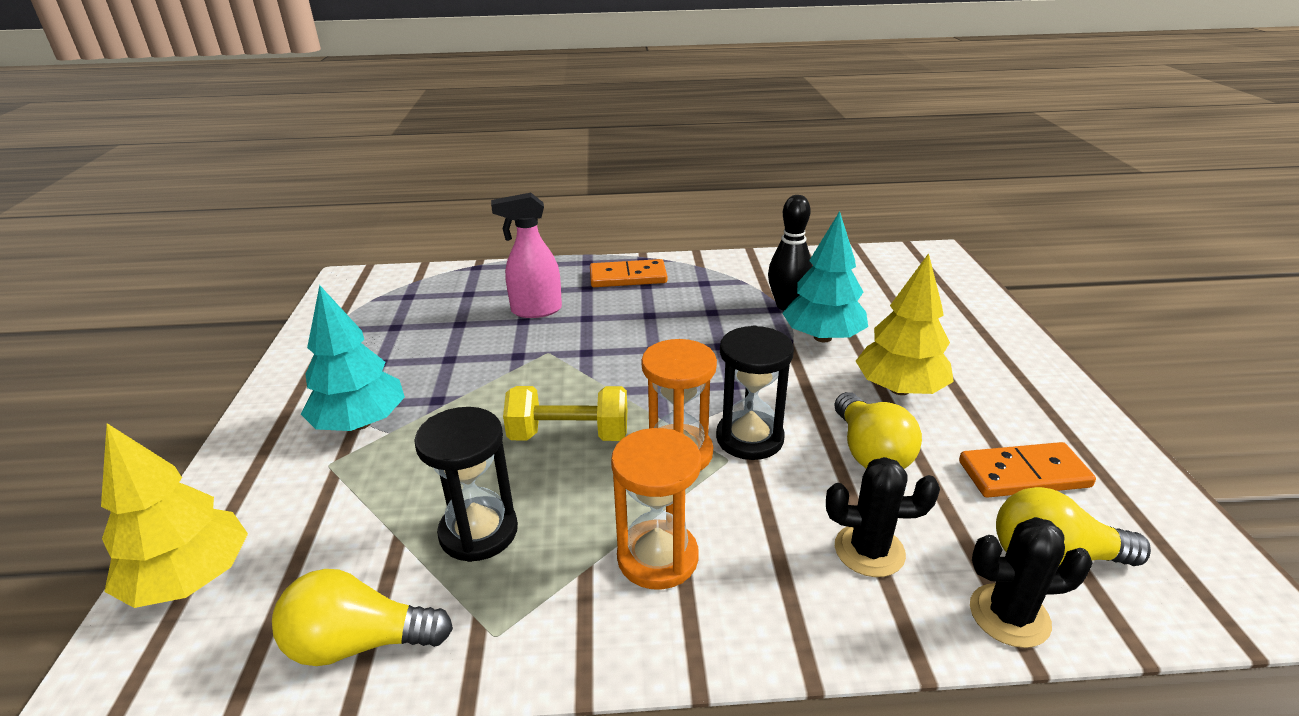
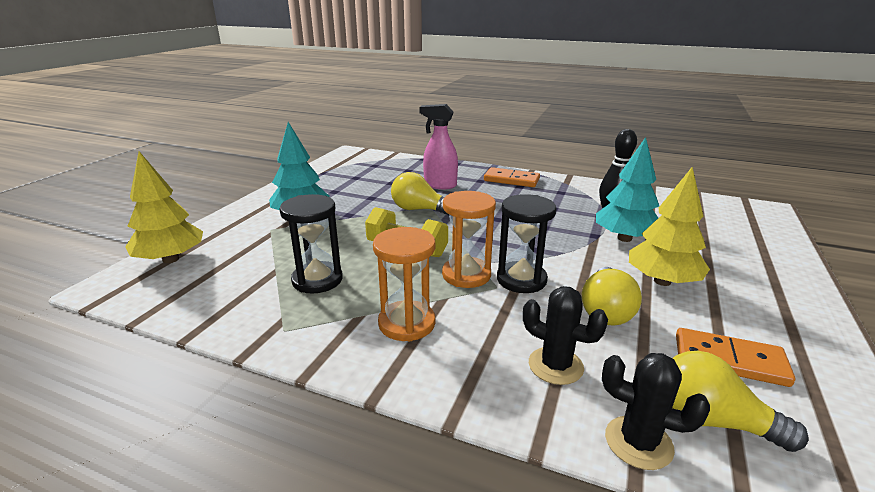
camera: 25 degrees right, 5 degrees down
yellow light bulb [272,569,453,666] -> yellow light bulb moved to [391,172,449,216]

